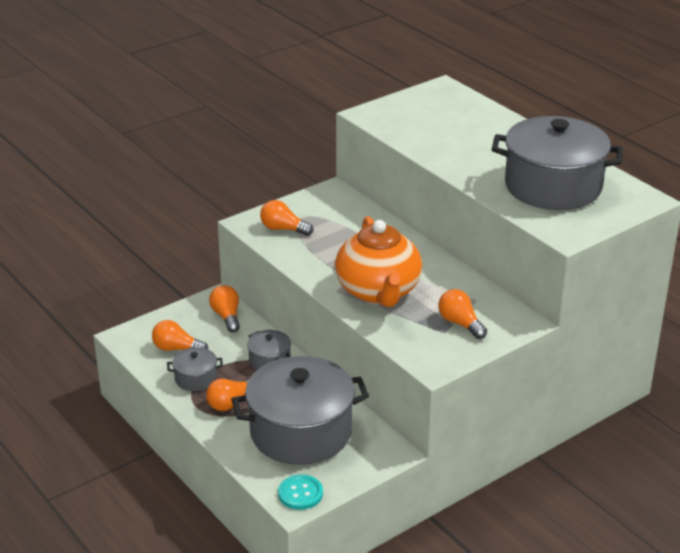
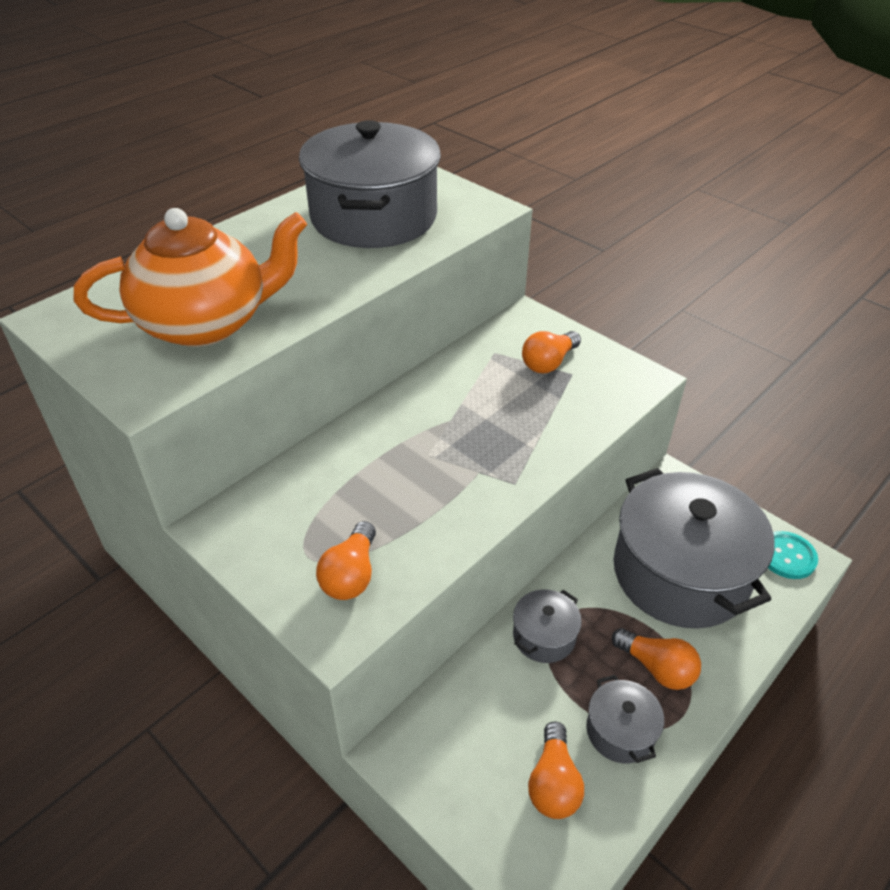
camera: 100 degrees left, 10 degrees up
orange light bulb [209,285,240,332] -> none
orange teapot [335,216,422,307] -> orange teapot moved to [74,208,307,347]

